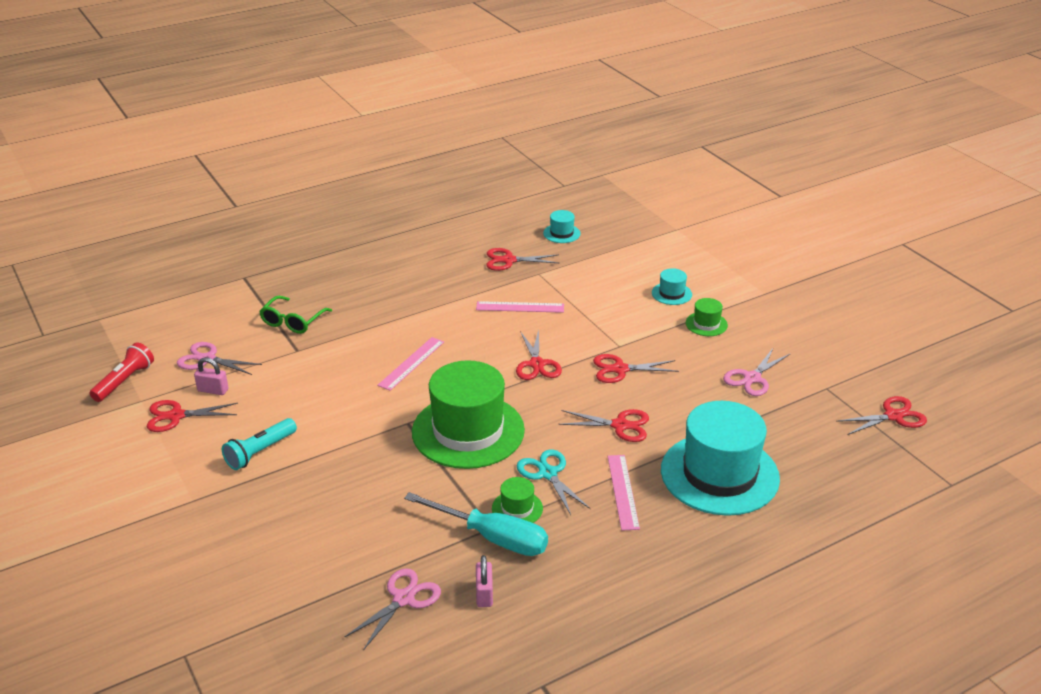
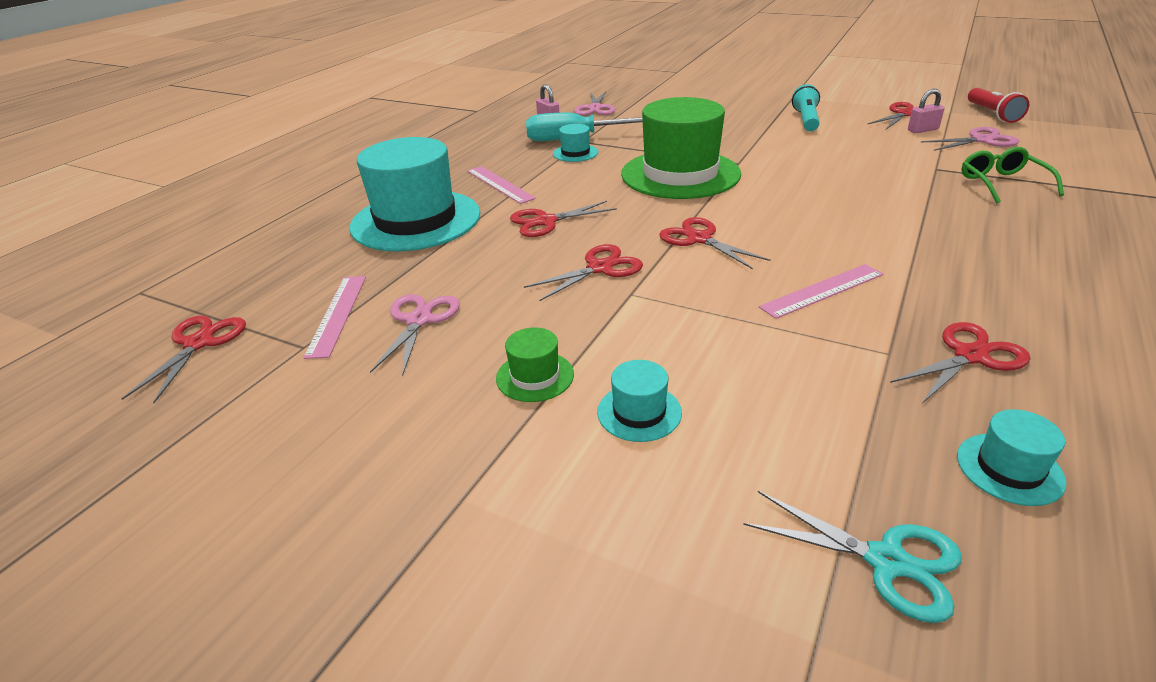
camera: 150 degrees right, 0 degrees up
pink ruler [377,337,444,391] -> pink ruler moved to [303,276,366,359]
green hat [492,477,543,523] -> turquoise hat [553,124,598,162]
turquoise scissors [517,449,591,515] -> turquoise scissors moved to [743,491,962,623]
red scissors [836,396,927,435] -> red scissors turned 150 degrees clockwise [122,316,246,403]

